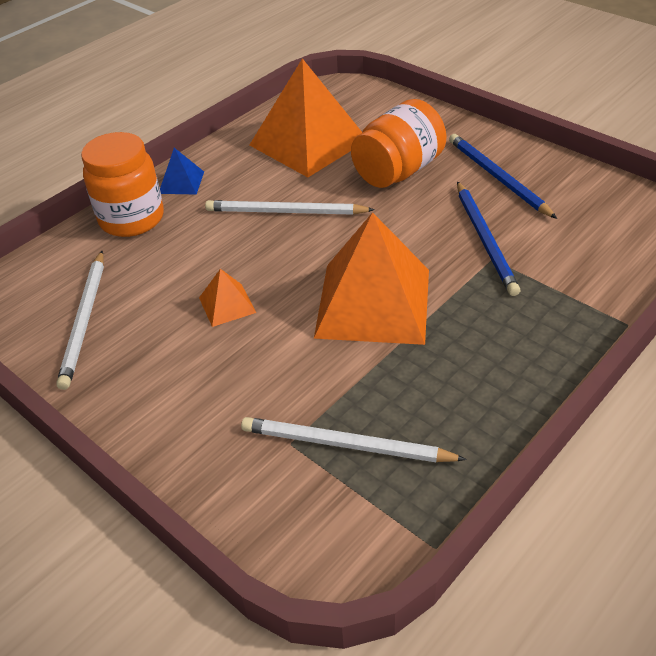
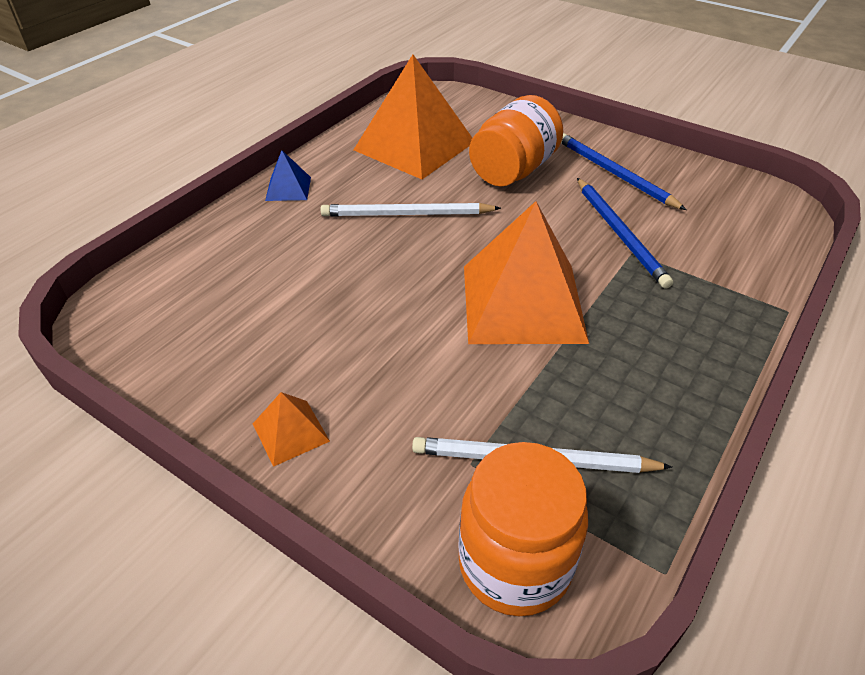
camera: 10 degrees left, 0 degrees up
white pencil [56,251,104,390] -> none
orange jar [81,132,164,237] -> orange jar moved to [458,442,588,616]
orange pyramid [199,269,256,327] -> orange pyramid moved to [253,392,330,467]

